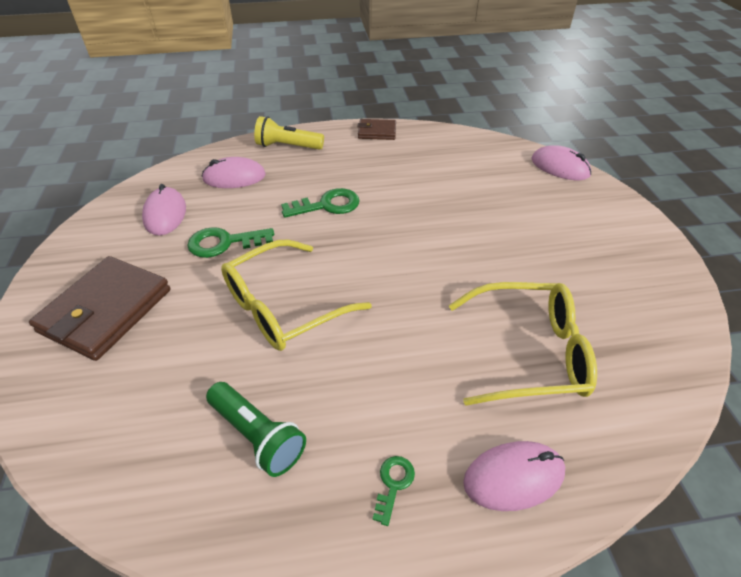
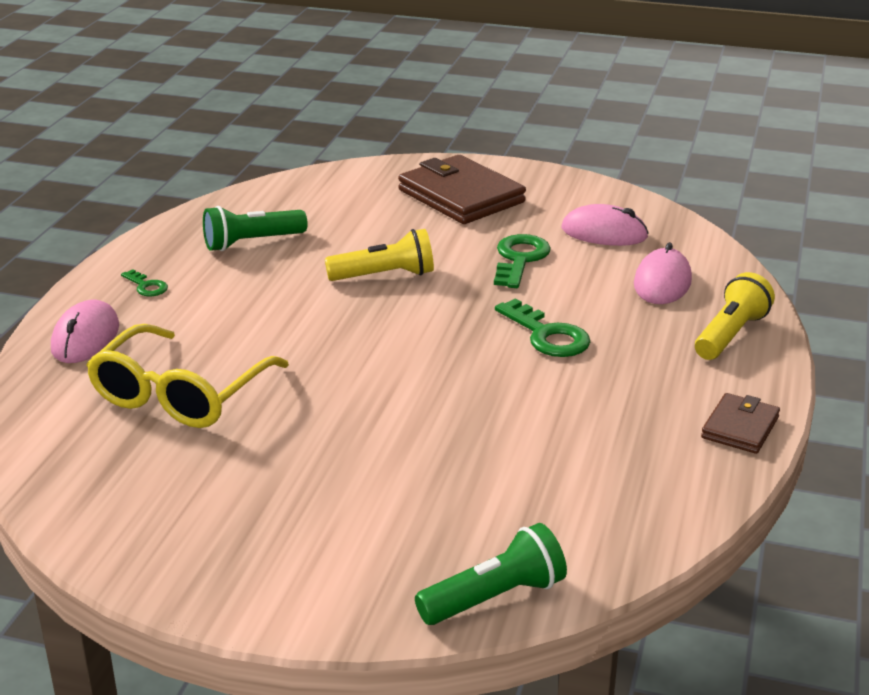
camera: 115 degrees right, 15 degrees down
yellow glasses [221,239,372,351] -> yellow flashlight [325,229,434,281]
green key [281,188,360,218] -> green key turned 45 degrees counterclockwise [495,298,590,357]
pink mouse [532,145,591,180] -> green flashlight [415,523,567,625]

